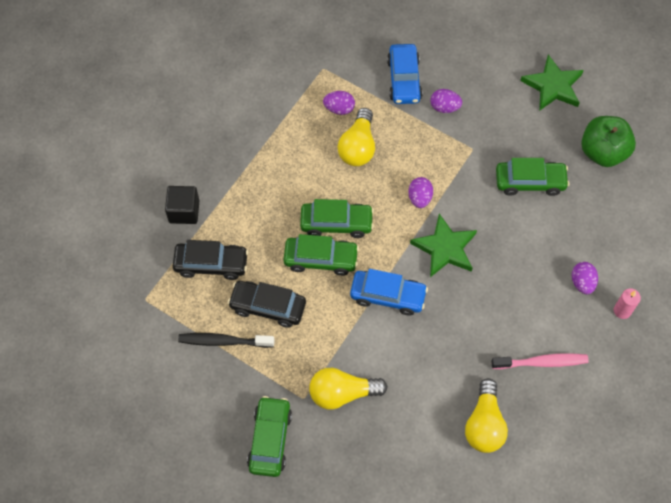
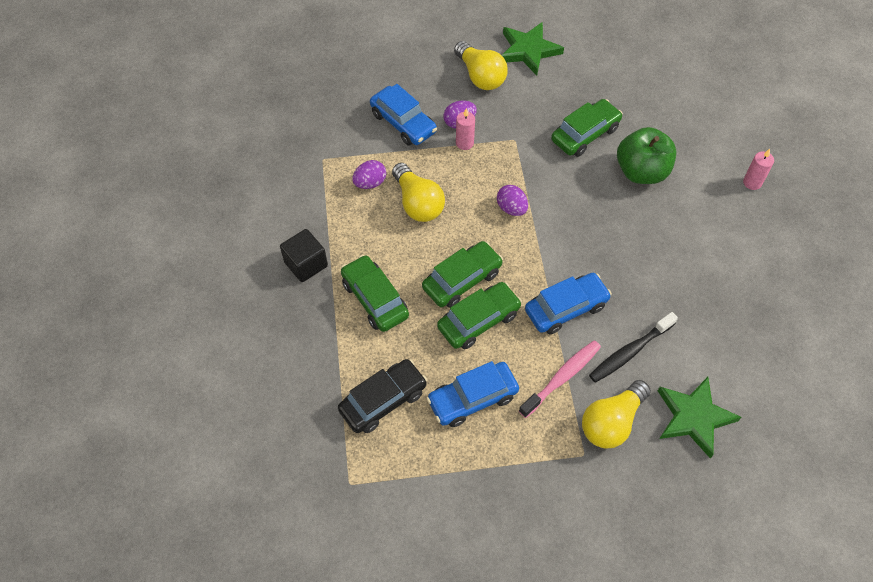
camera: 40 degrees left, 5 degrees down
black cube [165,186,200,224] -> black cube moved to [280,229,328,282]
black toothbrush [178,333,275,348] -> black toothbrush moved to [589,312,678,382]
black car [228,281,306,328] -> blue car [426,361,519,427]
green car [247,396,292,477] -> green car moved to [341,255,409,332]
green star [410,214,477,277] -> green star moved to [658,377,741,459]
yellow light bulb [465,378,508,453] -> yellow light bulb moved to [454,41,508,90]
pink toothbrush [491,353,589,369] -> pink toothbrush moved to [519,340,601,418]
purple egg [572,262,598,294] -> none
green apple [581,116,636,167] -> green apple moved to [617,127,676,184]
none -> pink candle [456,108,475,150]

